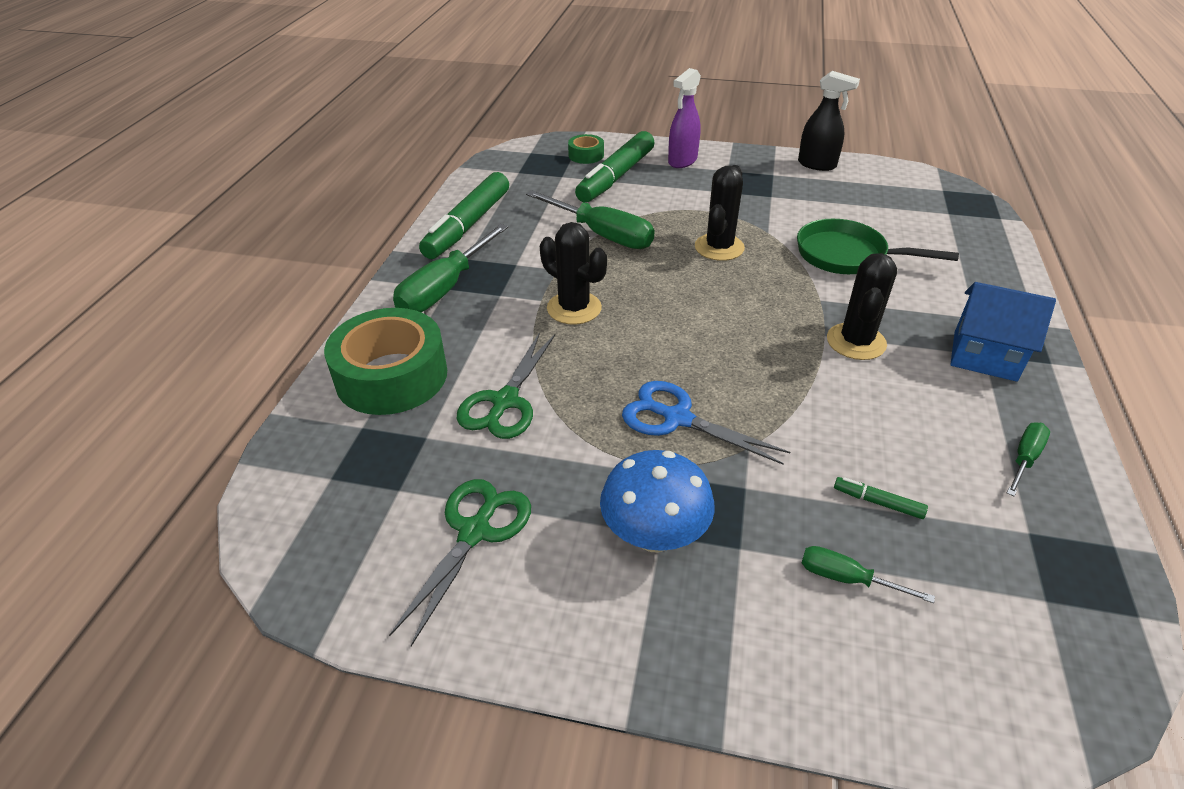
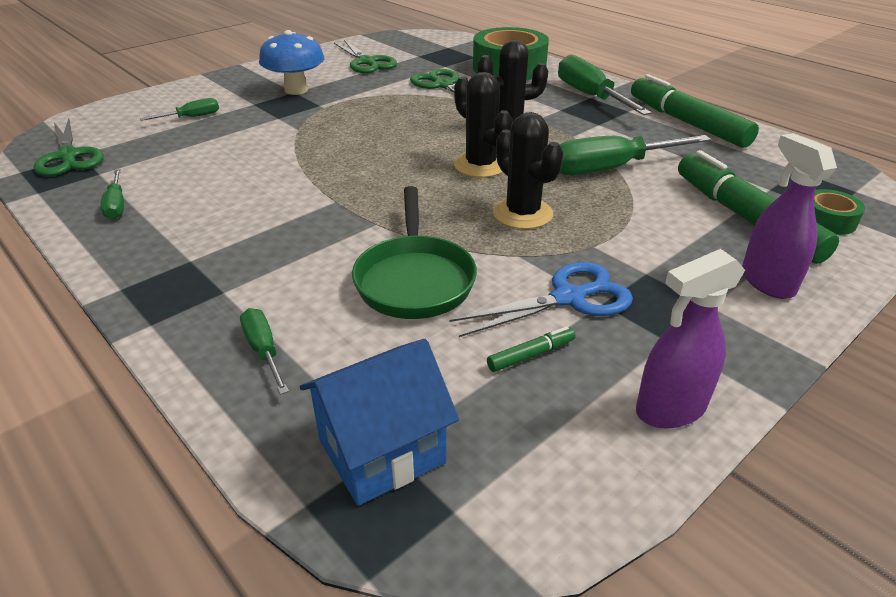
camera: 125 degrees right, 5 degrees down
blue scissors [622,381,790,465] -> blue scissors moved to [449,262,633,337]
green pan [797,219,959,274] -> green pan turned 120 degrees clockwise [352,186,477,319]
black spray bottle [798,71,860,171] -> purple spray bottle [636,249,745,429]
black cactus [827,253,897,360] -> black cactus moved to [454,72,513,178]
green marker [834,477,928,519] -> green marker moved to [487,326,575,372]
blue house [950,282,1056,382] -> blue house moved to [300,339,459,506]
none -> green scissors [34,118,104,176]
none -> green screwdriver [240,308,289,395]

